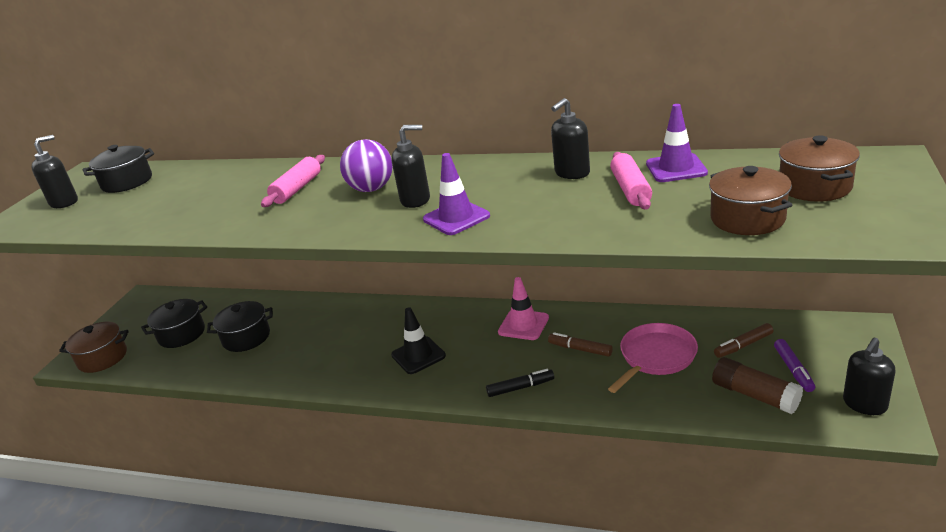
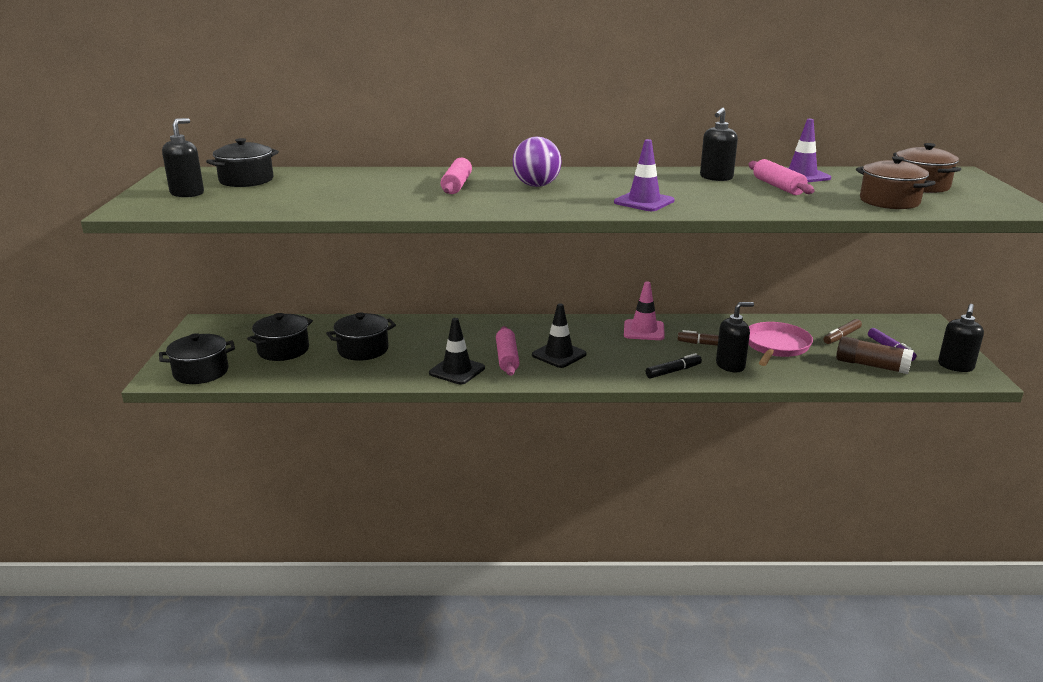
camera: 20 degrees left, 5 degrees down
brown pot [59,322,129,373] -> black pot [159,333,235,384]
black soap dispenser [391,125,430,208] -> black soap dispenser moved to [716,302,754,372]
none -> black traffic cone [429,318,485,384]
none -> pink rolling pin [496,326,519,376]

